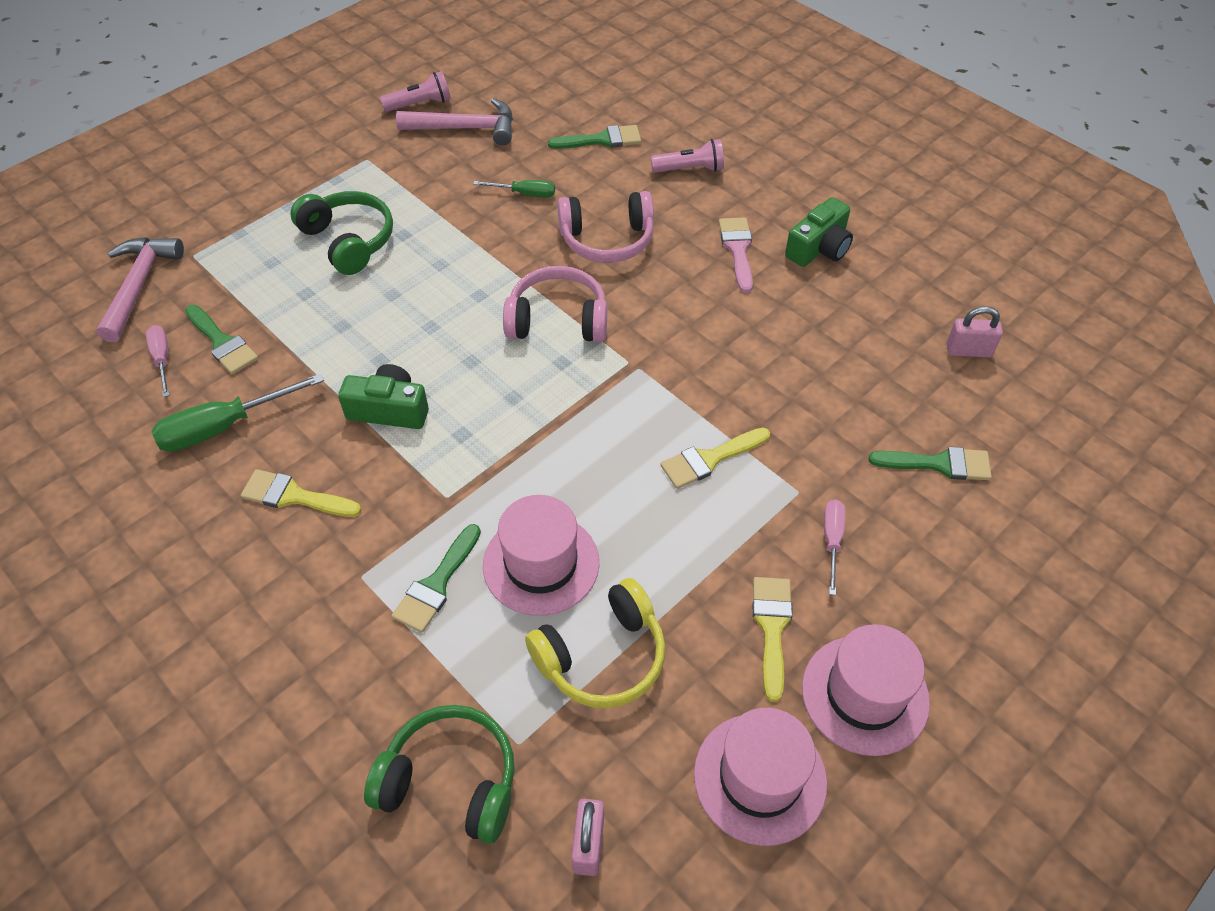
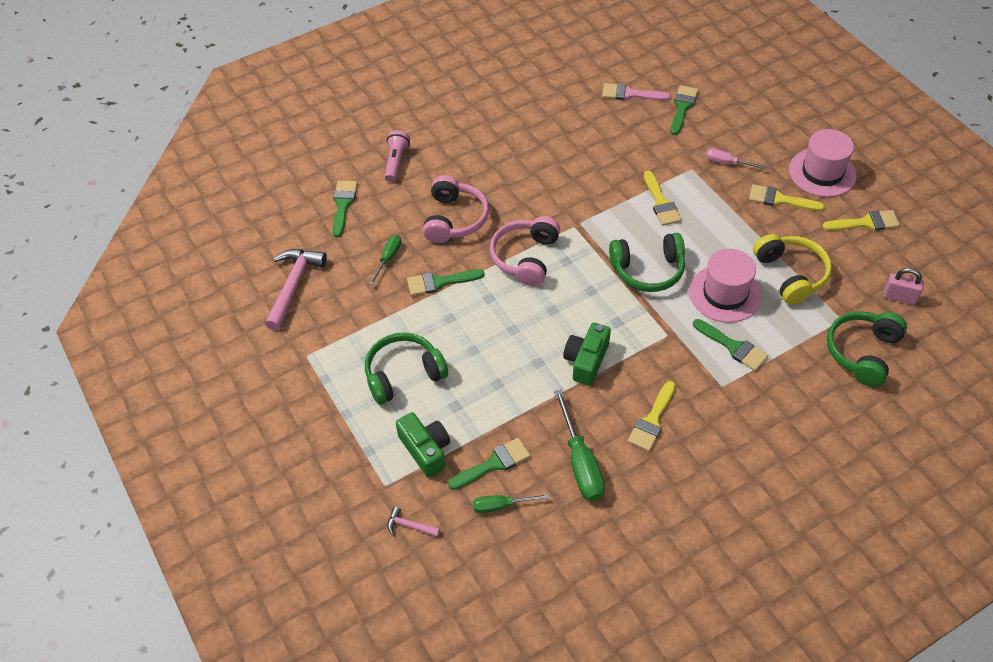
camera: 75 degrees left, 0 degrees up
pink hammer [96,237,184,342] -> pink hammer [387,507,440,537], size x0.47
pink screwdriver [146,325,170,397] -> green screwdriver [473,494,549,513]
pink flashlight [380,71,451,112] -> none
pink hat [694,708,827,846] -> yellow brush [822,210,900,231]
pink brush [719,217,753,293] -> pink brush moved to [602,83,670,101]
green camera [785,197,853,267] -> green camera moved to [396,412,450,478]
pink padlock [946,306,1003,358] -> none
none -> green brush [407,269,485,296]
none -> green headphones [609,233,685,292]

